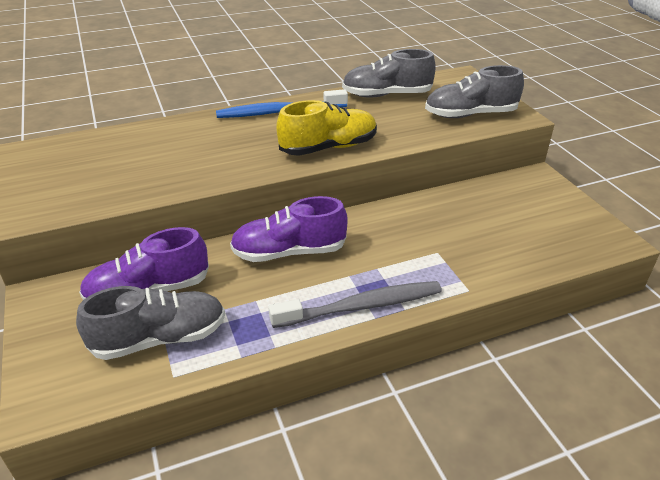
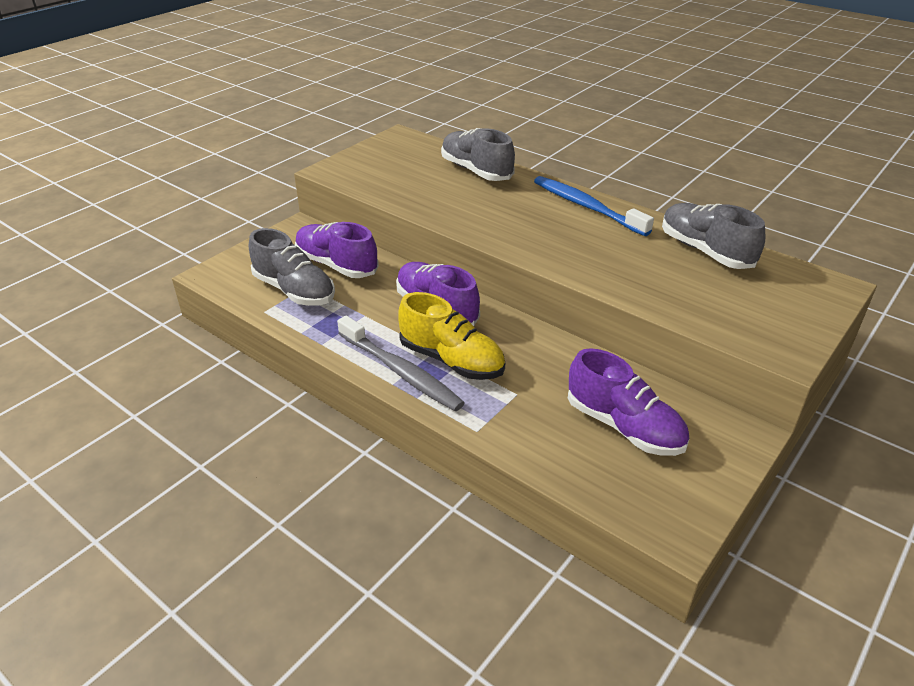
camera: 60 degrees right, 0 degrees up
yellow shoe [276,100,377,156] -> yellow shoe moved to [398,292,505,380]
grey shoe [425,65,524,118] -> grey shoe moved to [441,128,515,181]
none -> purple shoe [568,348,689,456]

